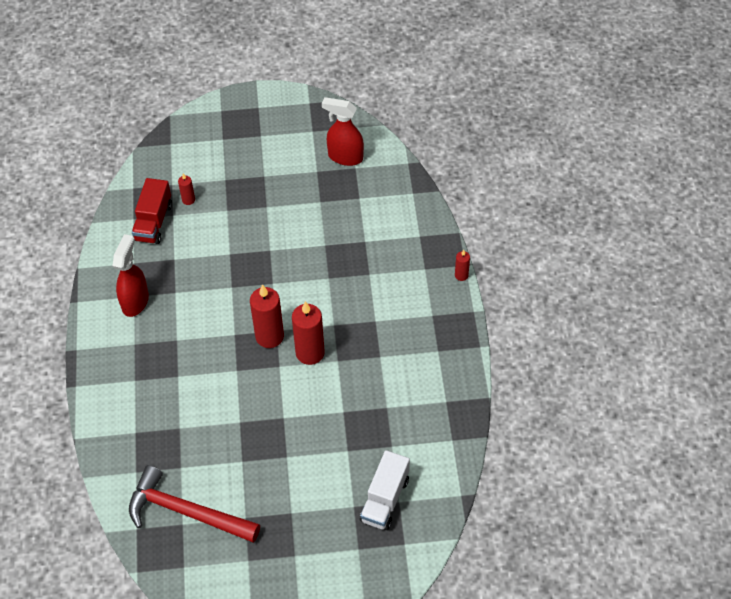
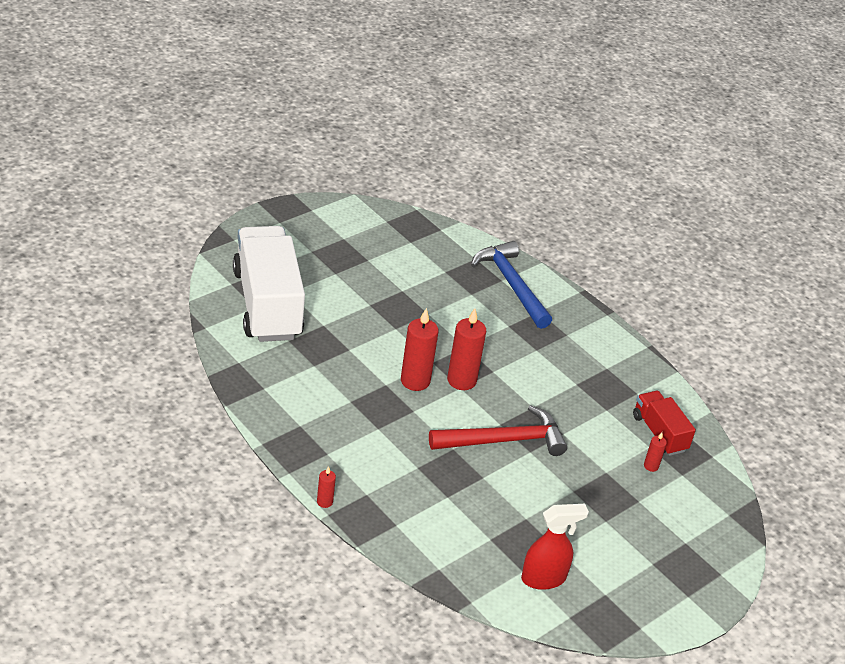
camera: 140 degrees right, 15 degrees down
red spray bottle [113,234,149,317] -> none
red hammer [129,465,260,543] -> red hammer moved to [429,405,567,456]
white truck [360,450,410,530] -> white truck [233,226,305,342], size x1.99
none -> blue hammer [471,241,552,329]

